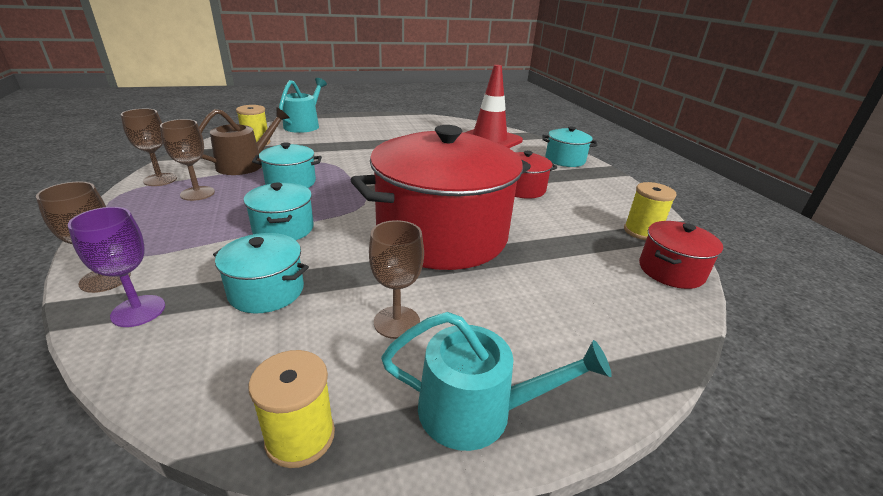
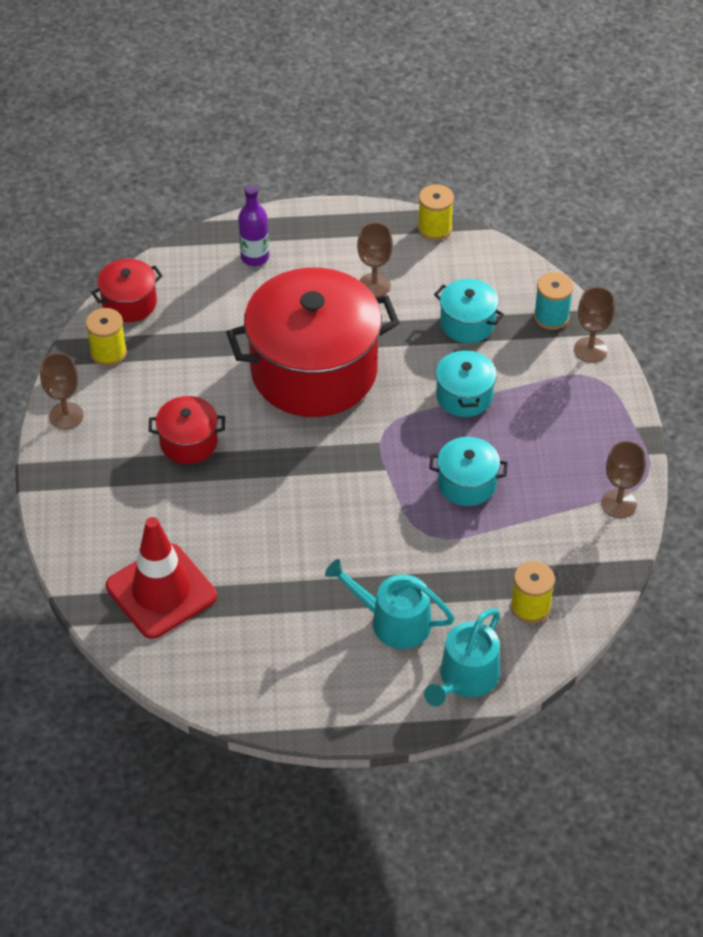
camera: 165 degrees left, 20 degrees up
purple goblet [68,207,165,327] -> turquoise spool [534,272,574,330]
brown goblet [160,119,215,201] -> brown goblet moved to [40,353,83,429]
brown watering can [199,107,290,175] -> none
turquoise watering can [381,312,612,451] -> turquoise watering can moved to [325,559,455,649]
turquoise pot [542,126,597,167] -> none
none -> purple bottle [238,185,269,266]

